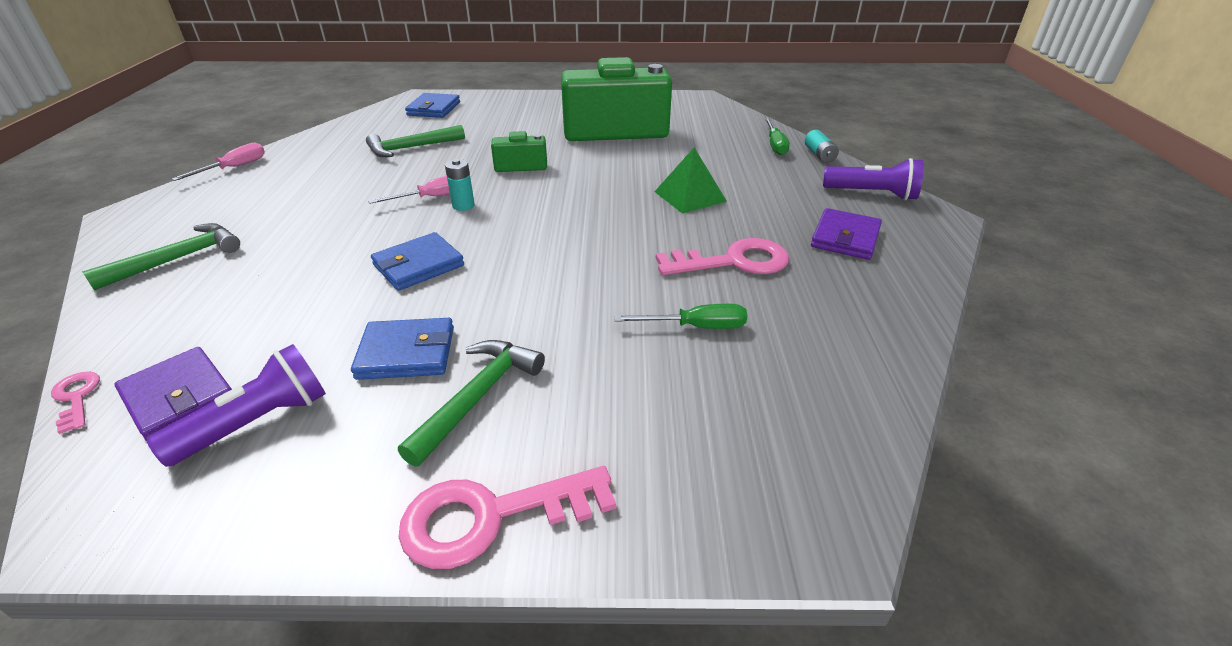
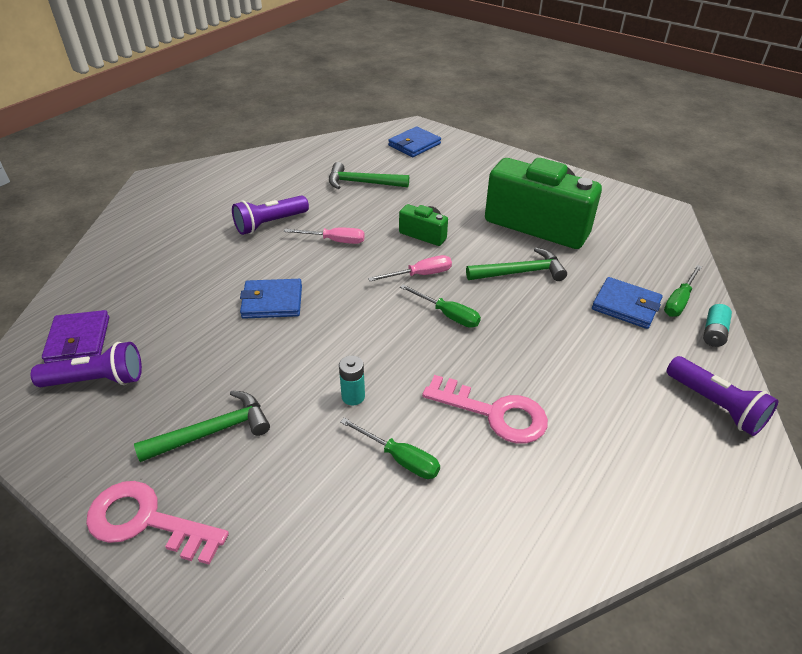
camera: 35 degrees right, 5 degrees up
pink key [51,371,100,434] -> none
green hammer [82,223,240,290] -> green hammer moved to [466,247,567,281]
pink screwdriver [172,142,265,181] -> pink screwdriver moved to [368,255,452,281]
blue wallet [351,318,454,380] -> blue wallet moved to [592,277,663,329]
turquoise battery [445,159,475,211] -> turquoise battery moved to [339,355,365,405]
green pyramid [654,147,727,214] -> none
purple wallet [811,208,882,260] -> none
none -> purple flashlight [232,195,309,235]
none -> green screwdriver [400,284,481,328]

